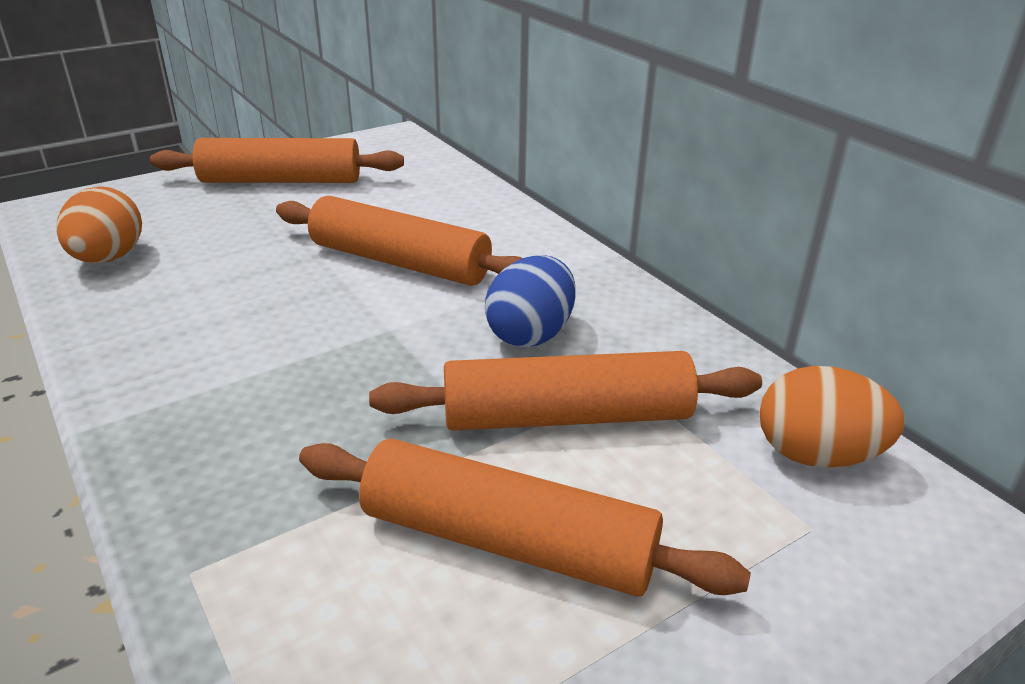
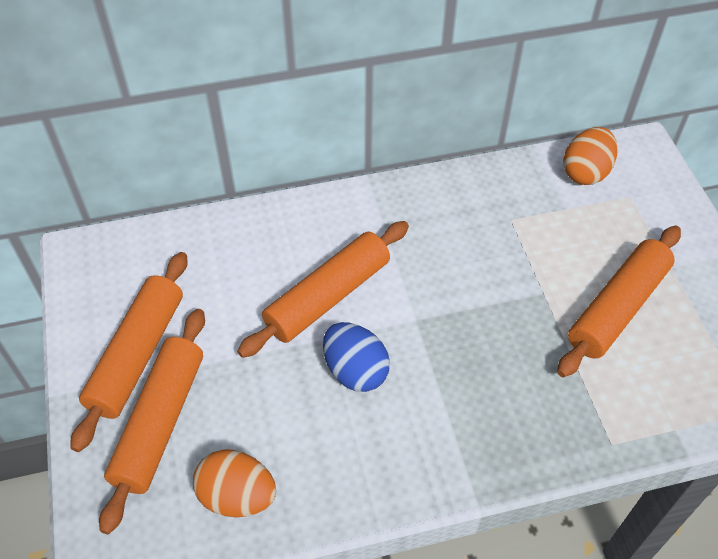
camera: 70 degrees left, 20 degrees up
orange rolling pin [369,351,762,431] -> orange rolling pin moved to [99,309,205,534]
blue egg [485,255,576,347] -> blue egg moved to [323,322,390,392]

